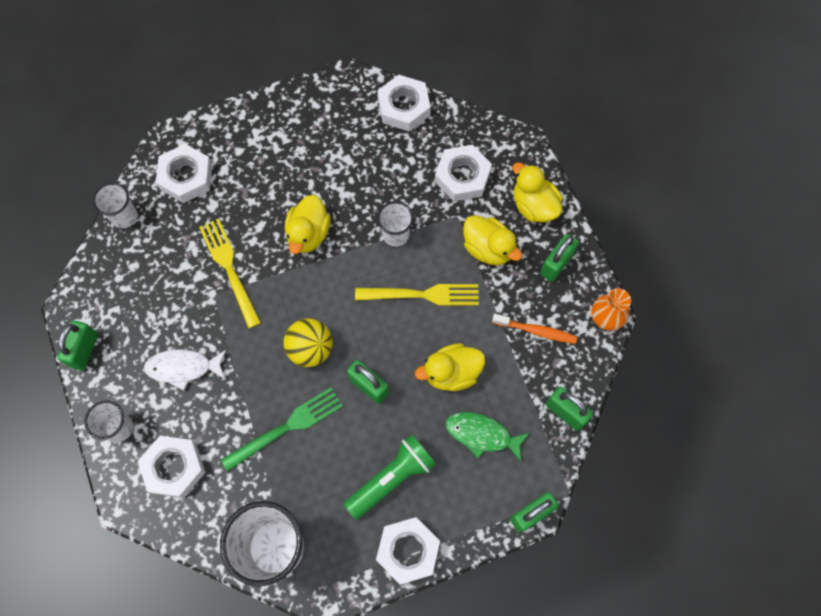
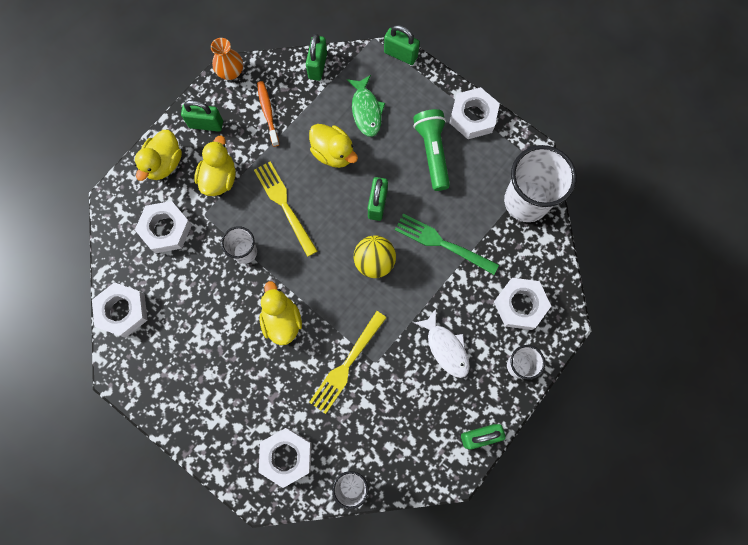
camera: 120 degrees left, 5 degrees up
yellow duck [285,195,331,254] -> yellow duck turned 90 degrees counterclockwise [259,281,302,345]
green flashlight [344,435,436,519] -> green flashlight turned 60 degrees clockwise [413,109,450,191]

